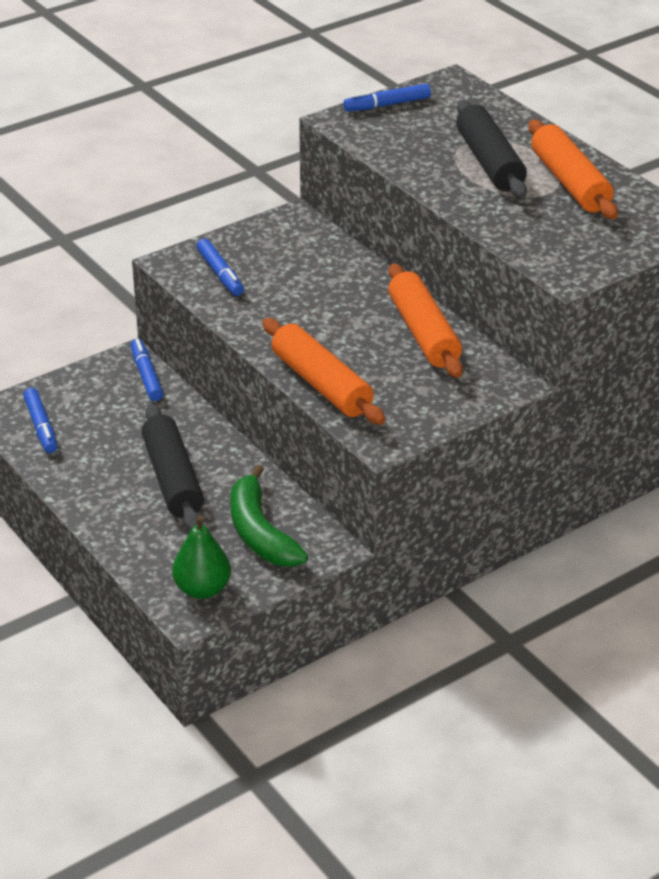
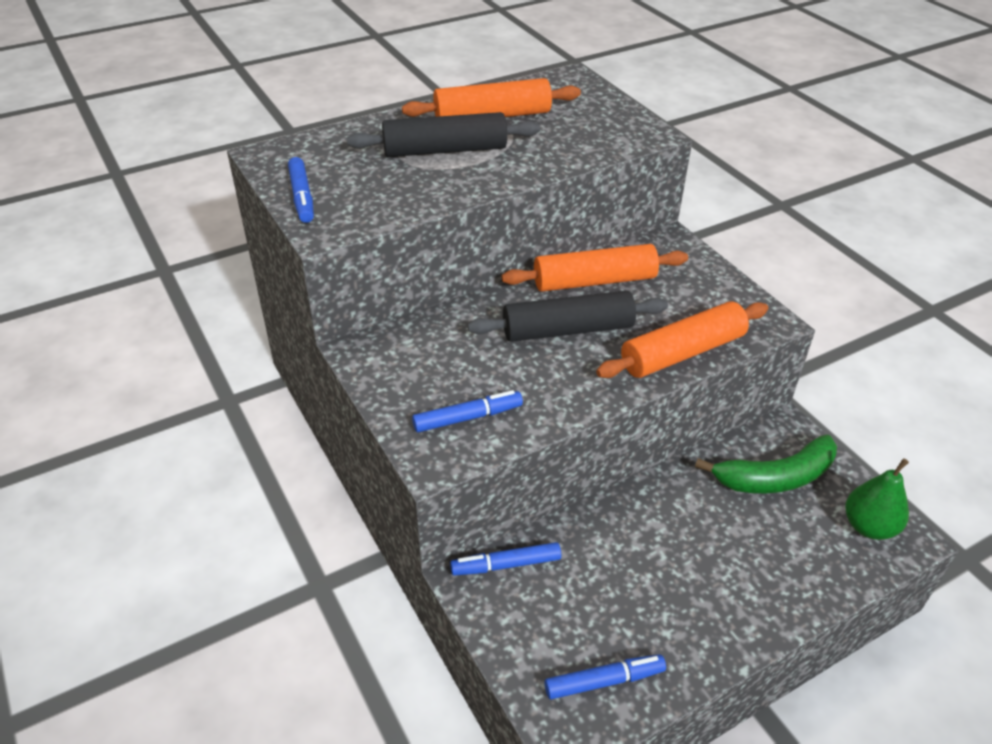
camera: 85 degrees left, 5 degrees up
black rolling pin [141,404,204,530] -> black rolling pin moved to [468,291,668,342]

